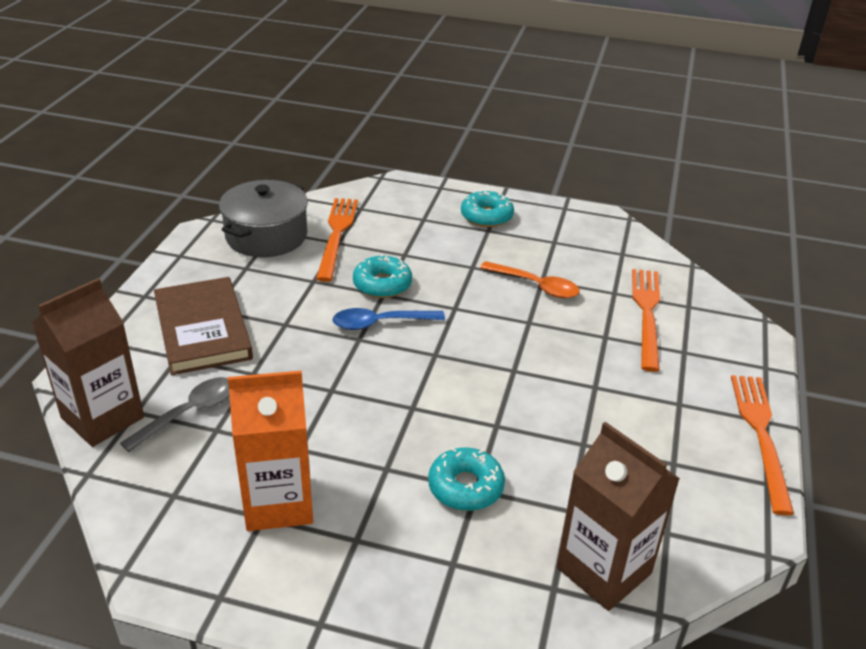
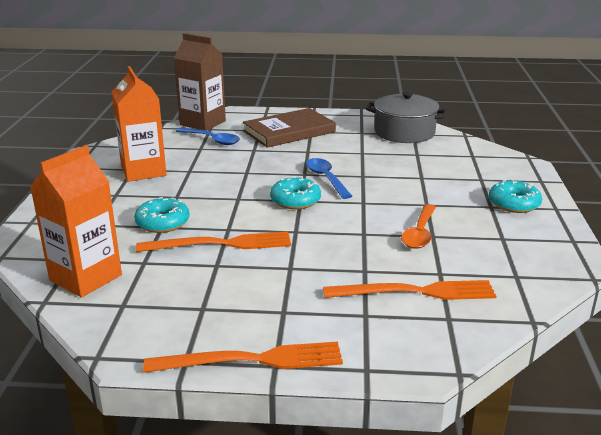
camera: 80 degrees right, 10 degrees down
grey spoon [120,377,230,452] -> blue spoon [176,128,240,145]
orange fork [316,198,358,282] -> orange fork moved to [136,232,291,252]
turquoise donut [353,254,412,298] -> turquoise donut moved to [270,176,321,209]
brown carton [557,422,680,611] -> orange carton [30,145,122,298]

